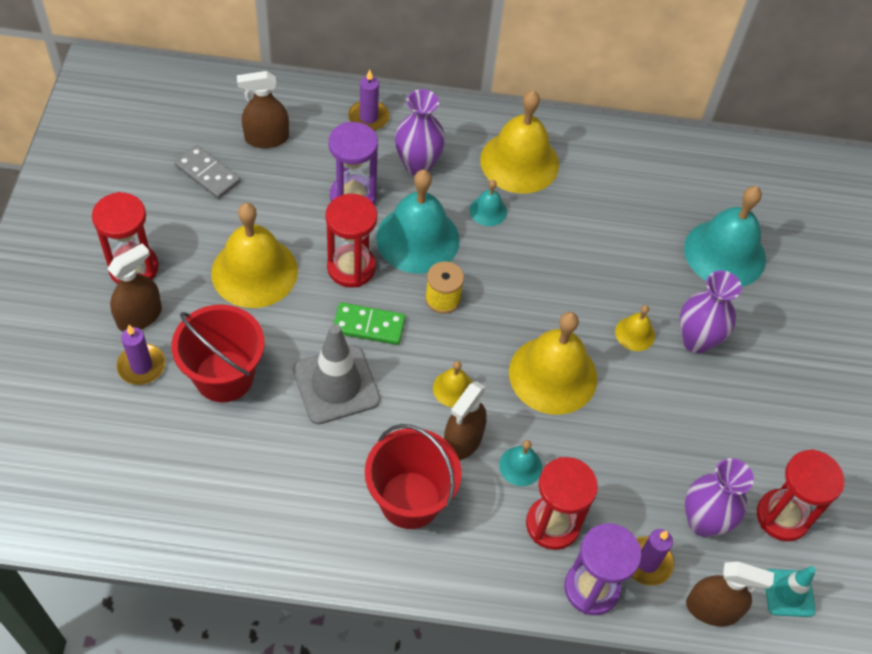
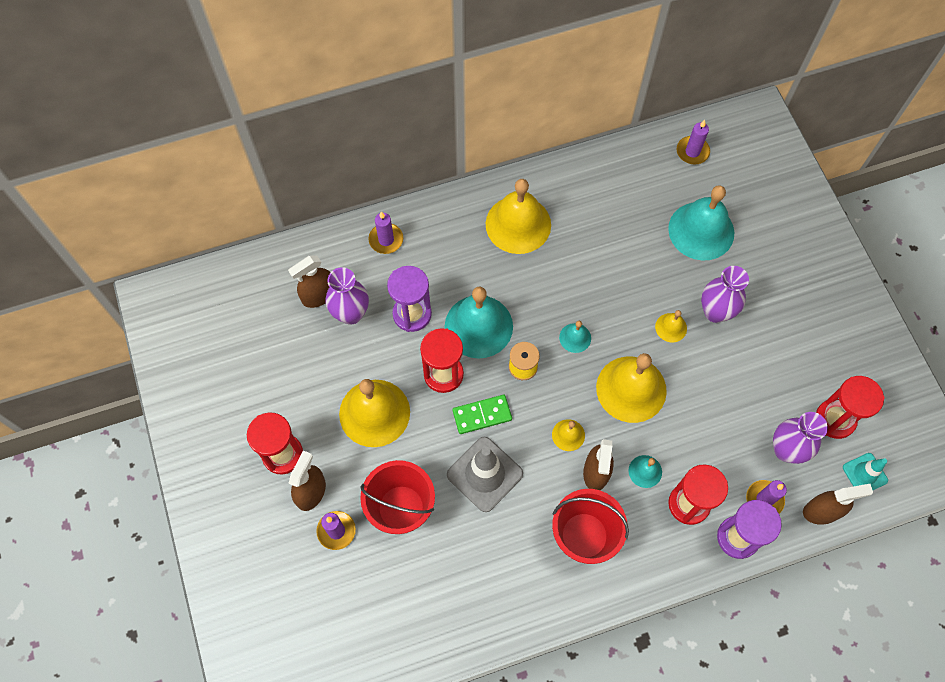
camera: 20 degrees left, 10 degrees up
grey domino [174,145,241,199] -> none
purple vase [395,89,445,176] -> purple vase moved to [325,267,369,325]
turquoise bell [469,180,507,226] -> turquoise bell moved to [559,321,591,353]
none -> purple candle [677,120,710,165]

